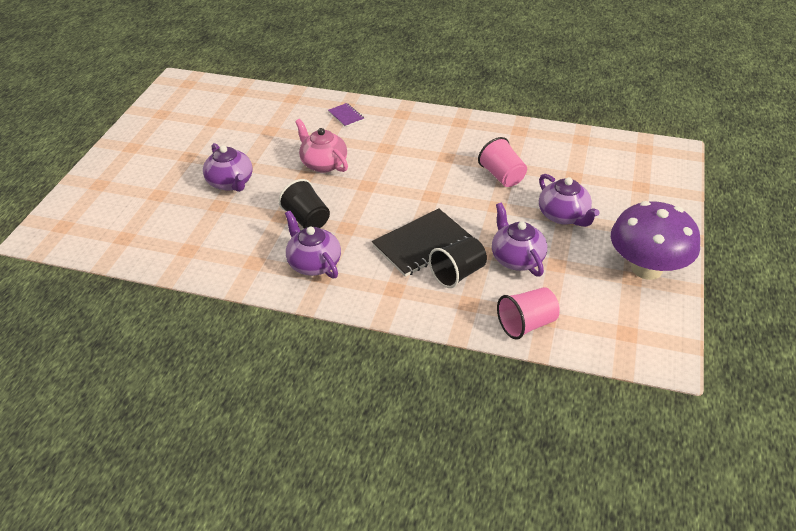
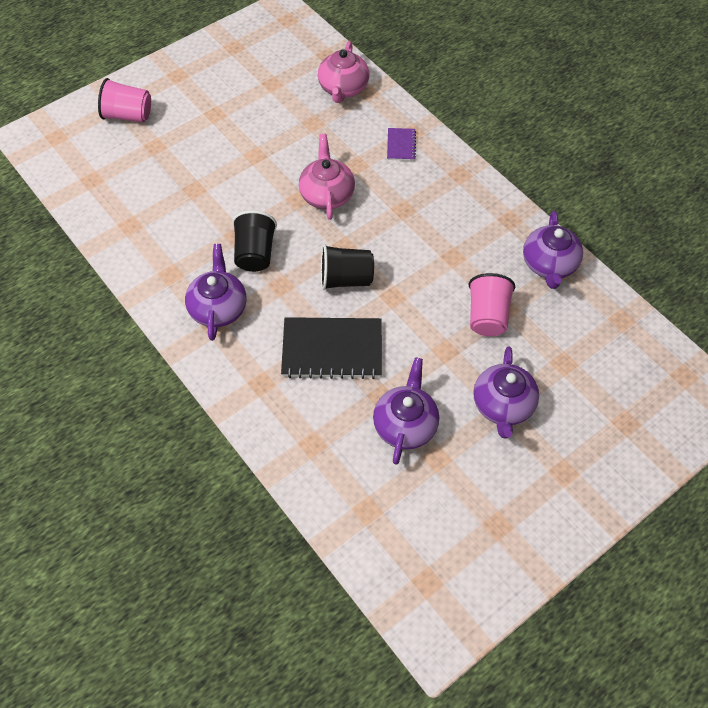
camera: 35 degrees right, 15 degrees up
purple teapot [203,143,253,192] -> purple teapot moved to [523,211,583,289]
black cup [429,237,487,288] -> black cup moved to [321,244,374,290]
pink cup [497,287,560,340] -> pink cup moved to [98,78,151,123]
purple mushroom [611,201,700,280] -> none
none -> pink teapot [318,41,369,103]

